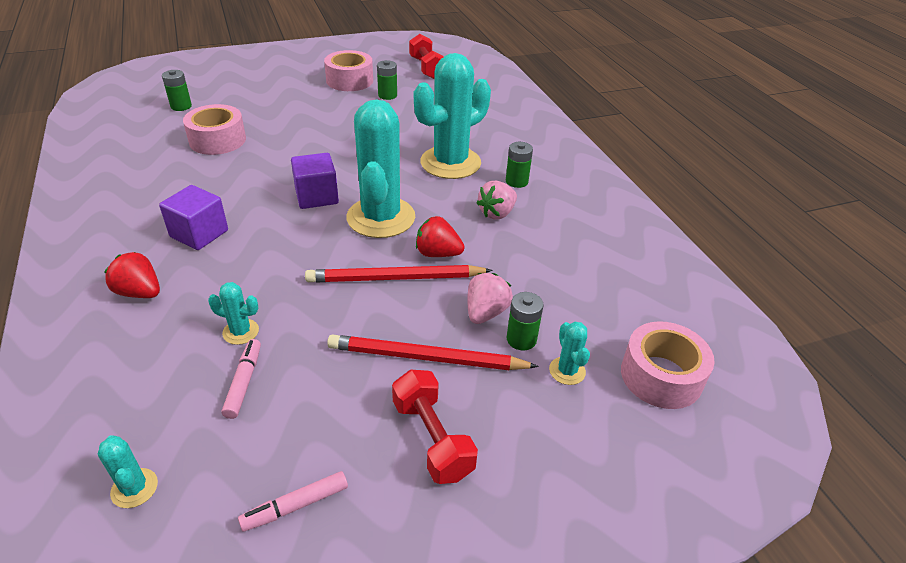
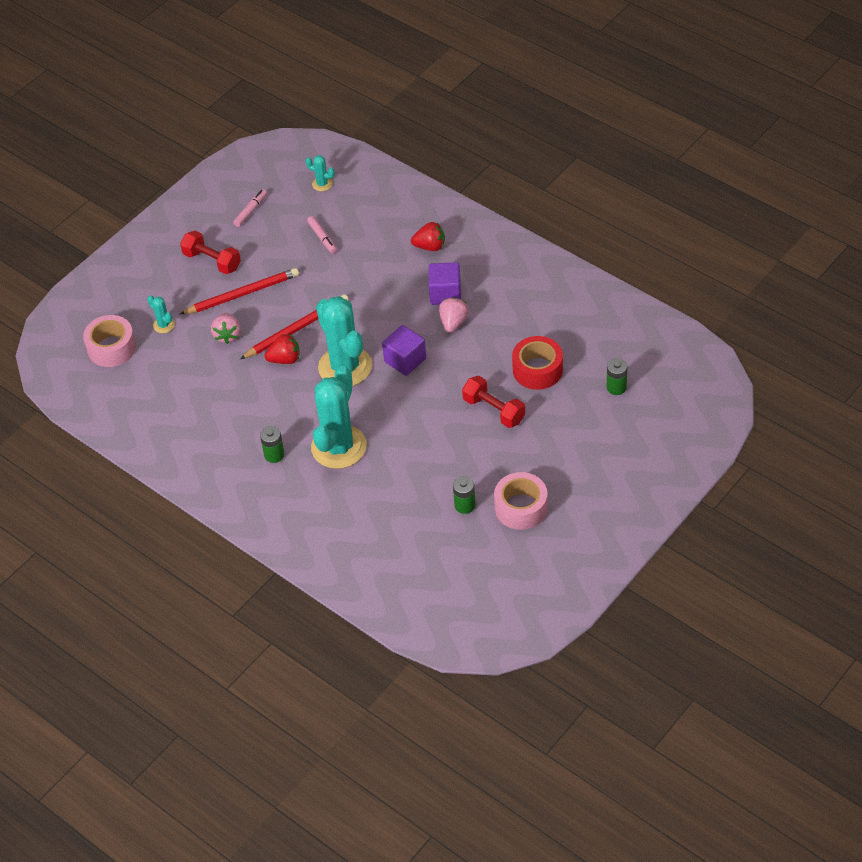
camera: 155 degrees right, 10 degrees up
pink tape [183,104,246,155] -> red tape [512,336,563,390]
turquoise cactus [208,282,259,345] -> none
red dumbbell [409,34,444,79] -> red dumbbell moved to [462,376,525,428]
pink strawberry [477,181,517,220] -> pink strawberry moved to [439,297,469,332]
green battery [507,292,544,350] -> none

